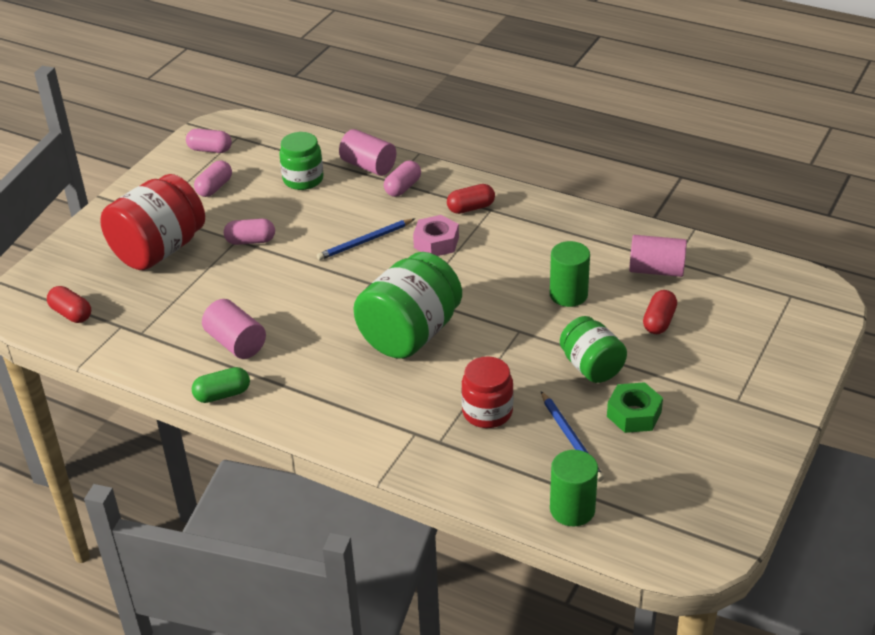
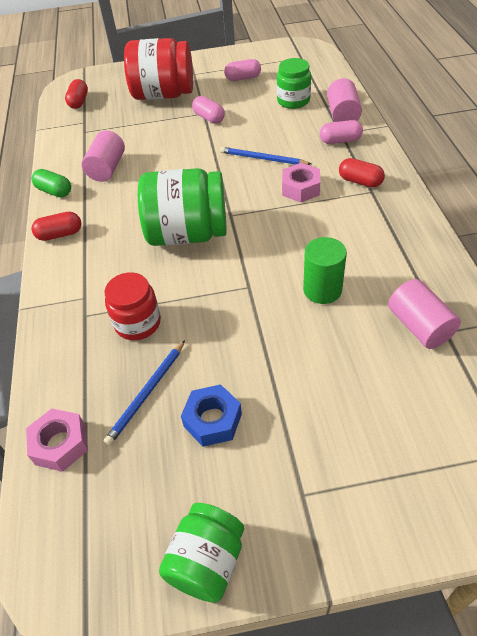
camera: 55 degrees right, 10 degrees up
pink capsule [186,129,232,153] -> none
green cylinder [550,450,598,527] -> pink nut [26,408,88,472]
green jar [560,316,627,383] -> green jar moved to [159,503,244,603]
green nut [607,382,663,433] -> blue nut [181,384,242,447]
red capsule [643,290,677,334] -> red capsule moved to [31,212,81,241]

